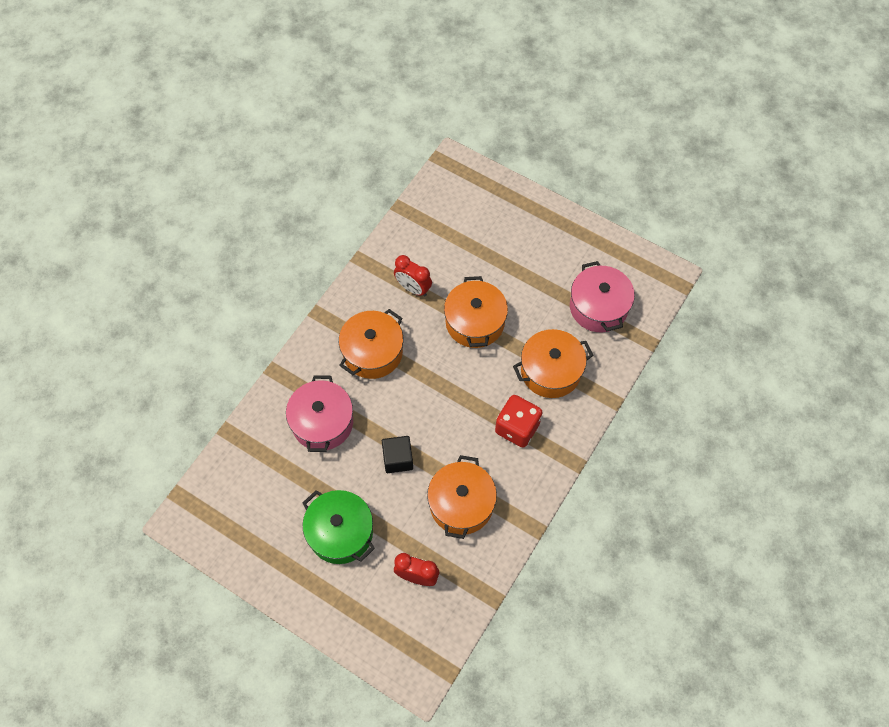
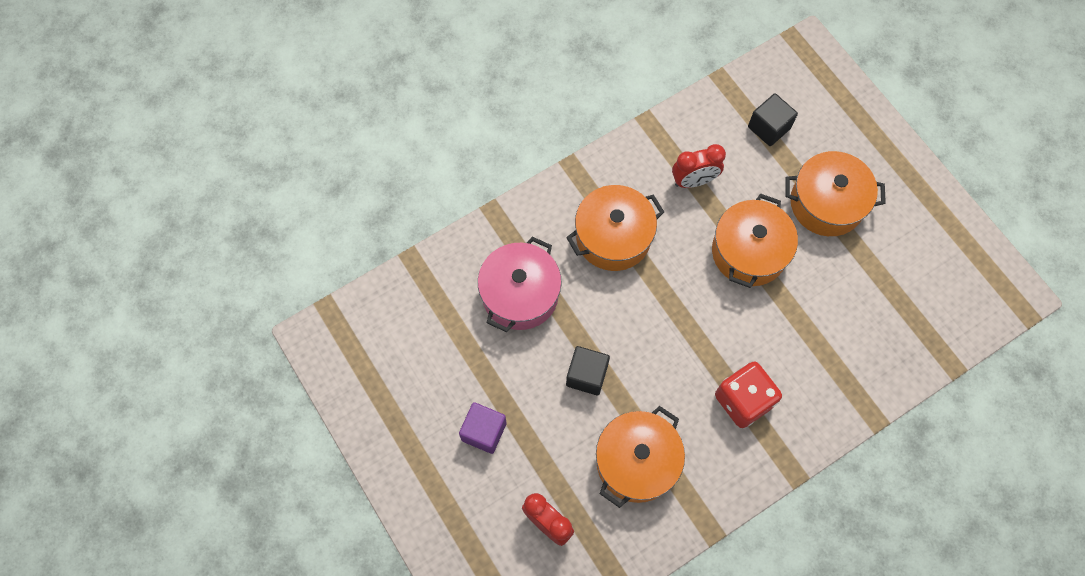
camera: 25 degrees right, 5 degrees up
green pot [303,490,375,564] -> purple cube [459,402,507,454]
red clock [394,255,432,297] -> red clock turned 75 degrees counterclockwise [672,144,726,188]
orange pot [513,329,594,398] -> orange pot moved to [785,151,886,236]
pink pot [570,261,635,332] -> none
none -> black cube [748,93,798,146]

